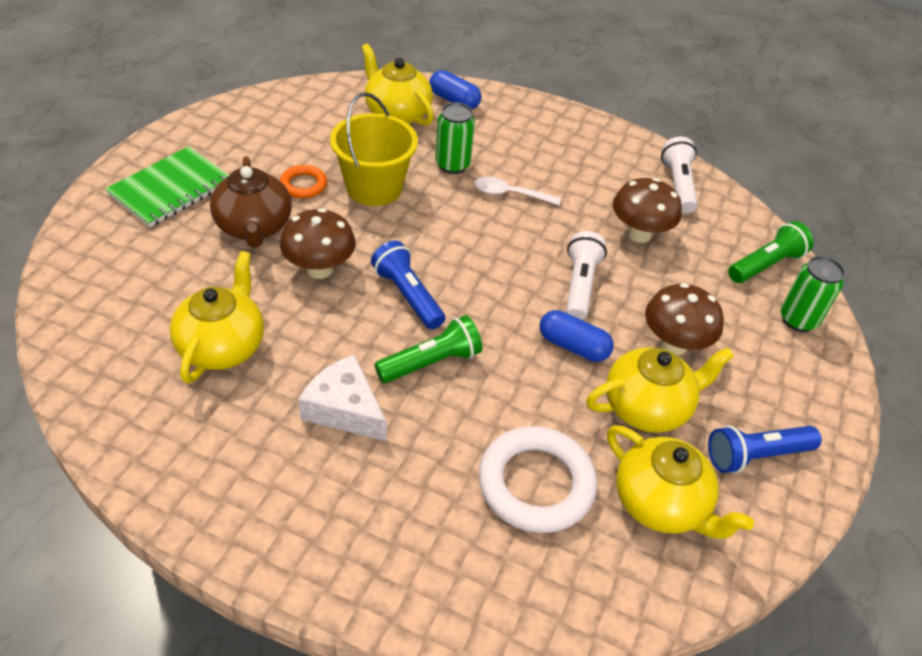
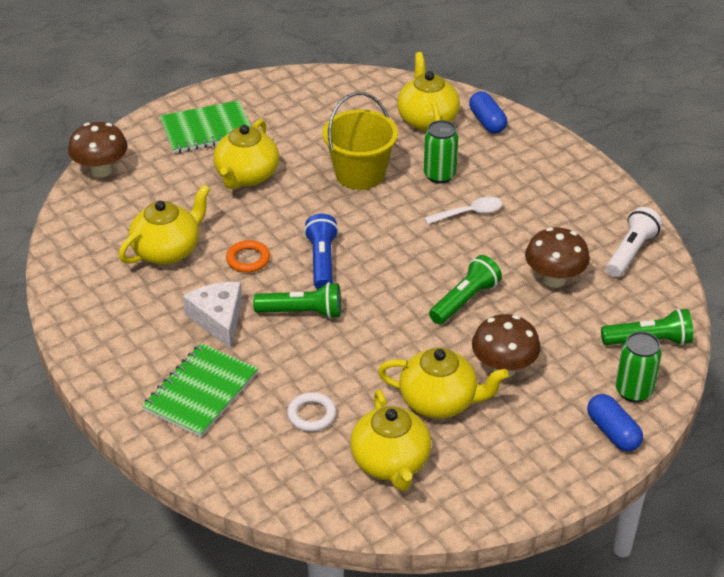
camera: 35 degrees right, 5 degrees down
brown teapot [210,156,292,248] -> yellow teapot [213,119,279,190]
orange ring [280,165,327,198] -> orange ring moved to [226,240,270,273]
brown mushroom [280,208,356,279] -> brown mushroom moved to [68,122,128,178]
white spoon [474,176,561,205] -> white spoon turned 120 degrees clockwise [424,197,502,224]
white ring [479,426,597,533] -> white ring [287,392,336,432], size x0.52
blue capsule [540,310,613,362] -> blue capsule moved to [587,394,643,451]
white flashlight [566,231,607,320] -> green flashlight [429,255,502,324]
blue flashlight [708,425,822,473] -> none
none -> green notebook [142,343,258,437]

